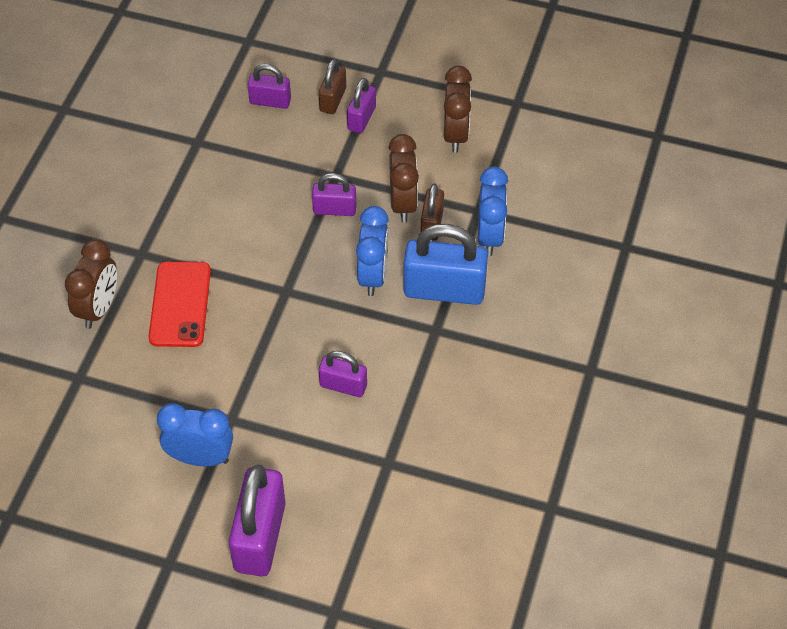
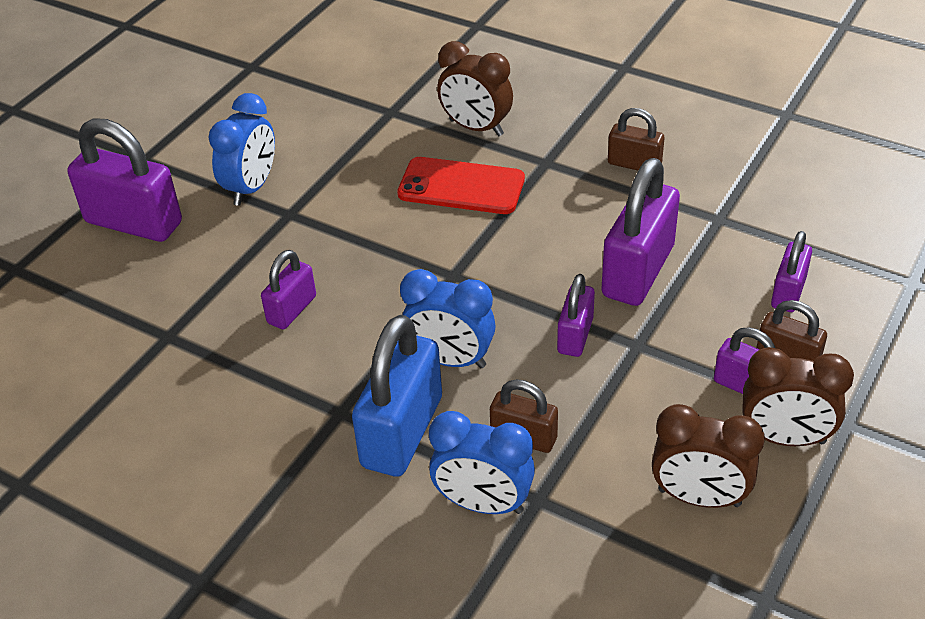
camera: 105 degrees right, 10 degrees down
brown clock [388,134,419,223] -> brown clock moved to [742,347,854,446]
none -> purple padlock [601,158,680,306]
none -> brown padlock [608,108,664,170]

